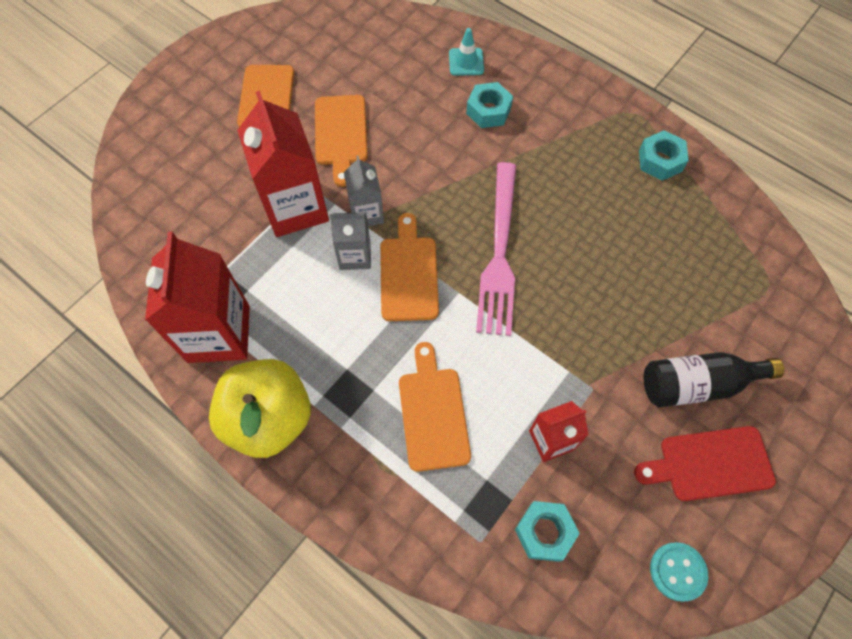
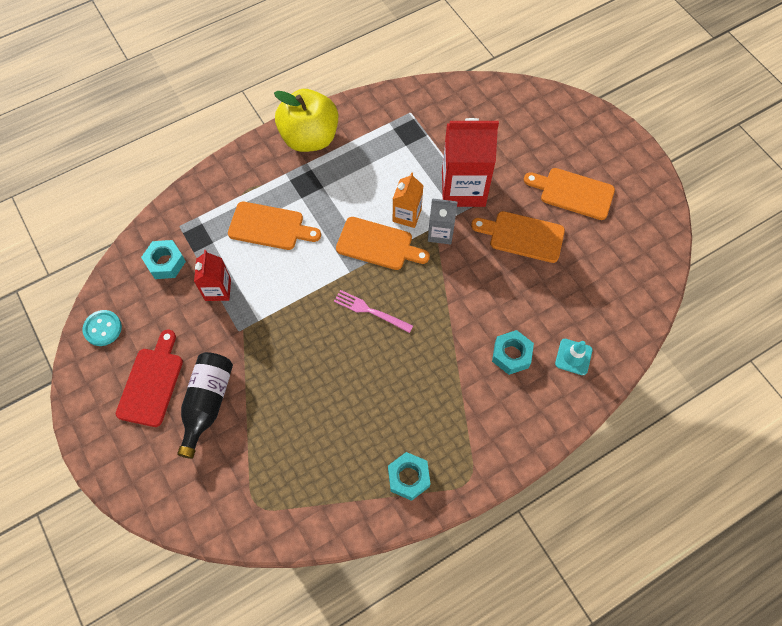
camera: 110 degrees right, 0 degrees up
red carton [145,232,250,363] -> none
grey carton [330,212,371,270] -> orange carton [393,172,423,228]
pink fork [476,162,516,336] -> pink fork [334,290,413,333], size x0.53

